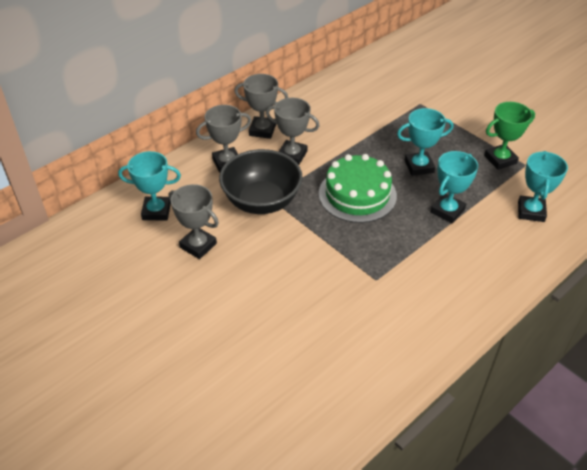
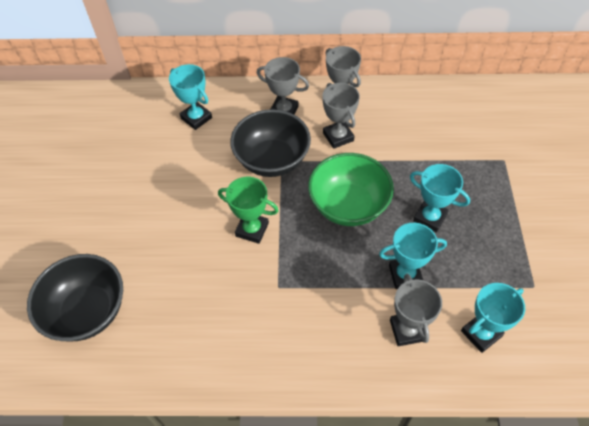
camera: 45 degrees right, 10 degrees up
grey trophy [169,184,219,259] -> grey trophy moved to [390,274,442,346]
green cake [319,154,397,223] -> green bowl [308,153,394,226]
green trophy [484,102,535,170] -> green trophy moved to [218,177,279,244]
none -> black bowl [27,254,123,341]

